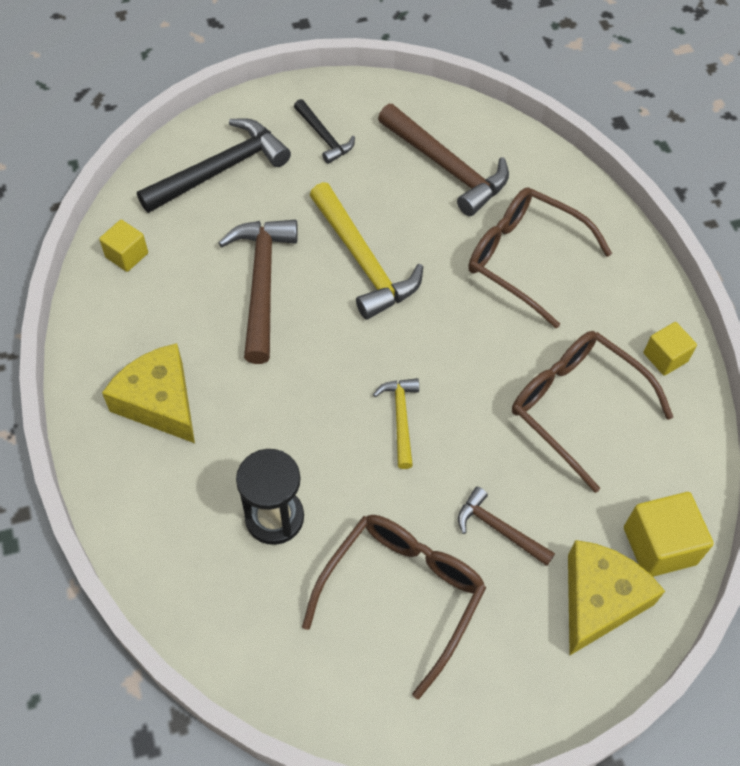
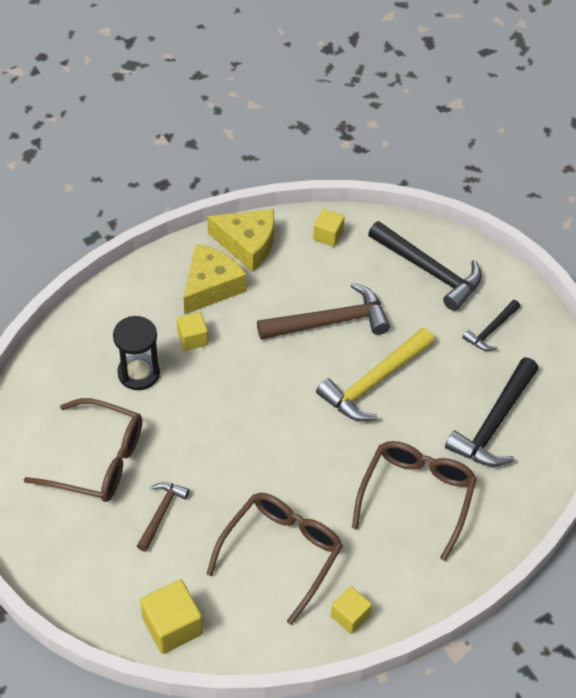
camera: 75 degrees right, 5 degrees down
yellow hammer [373,378,419,469] -> none
brown hammer [378,104,509,216] -> black hammer [445,358,538,467]
yellow cheese [568,540,665,655] -> yellow cheese moved to [207,209,274,272]
none -> yellow cube [177,312,208,351]

